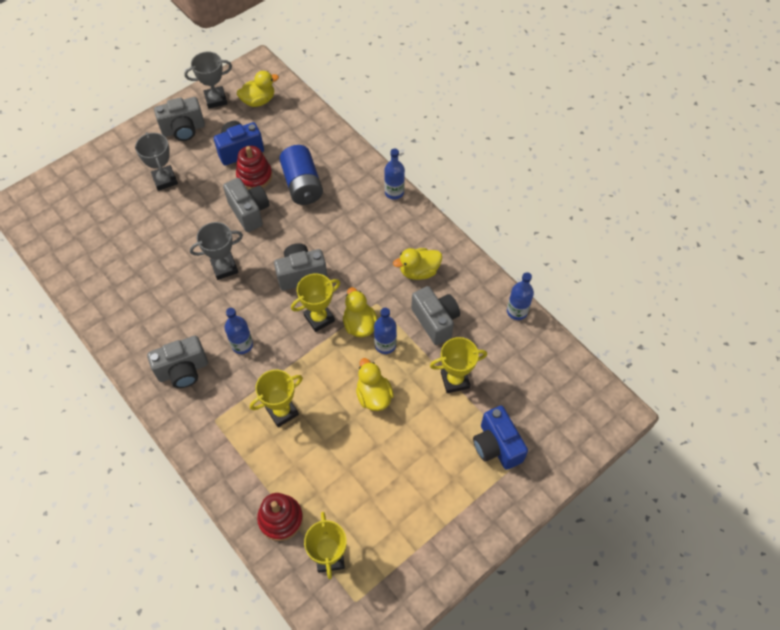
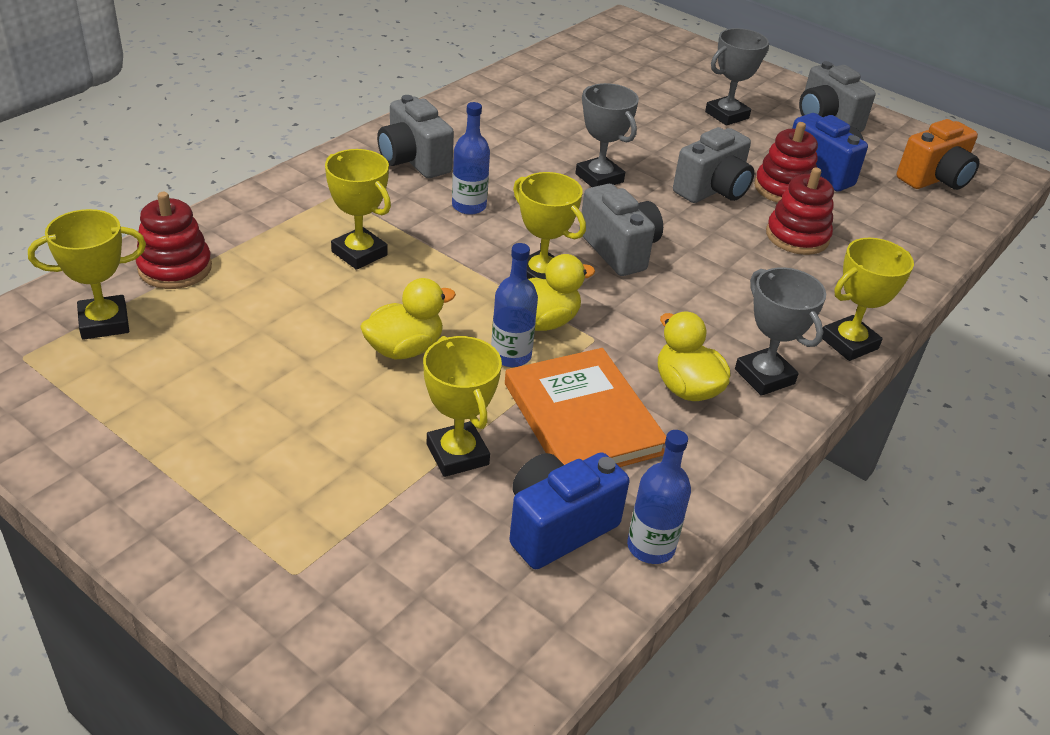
camera: 75 degrees right, 20 degrees down
grey trophy [184,52,232,109] -> grey trophy moved to [735,267,826,396]
yellow duck [237,71,279,107] -> orange camera [897,119,979,190]
blue battery [279,145,323,205] -> red stacking toy [766,167,834,255]
blue bottle [384,148,405,200] -> yellow trophy [822,238,914,361]
grey camera [411,286,460,345] -> orange book [505,348,666,467]
blue camera [473,406,528,470] -> blue camera moved to [509,452,629,569]

